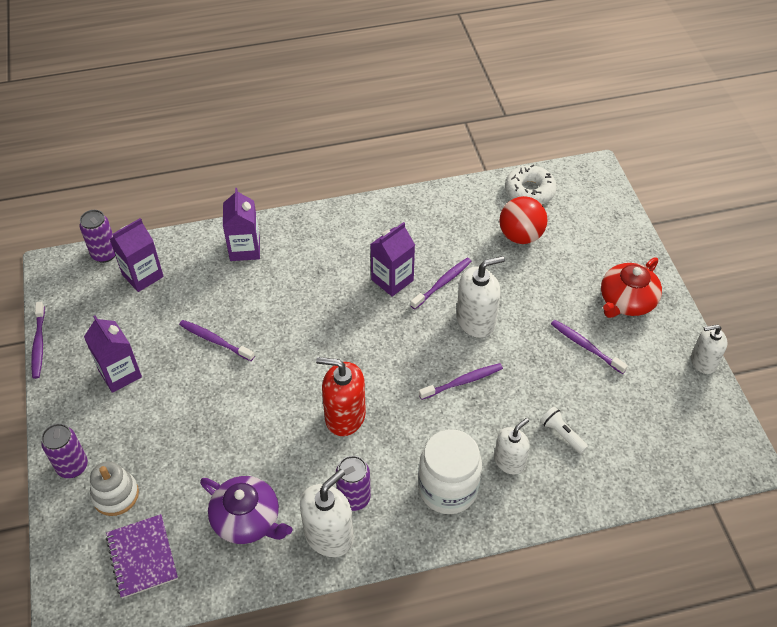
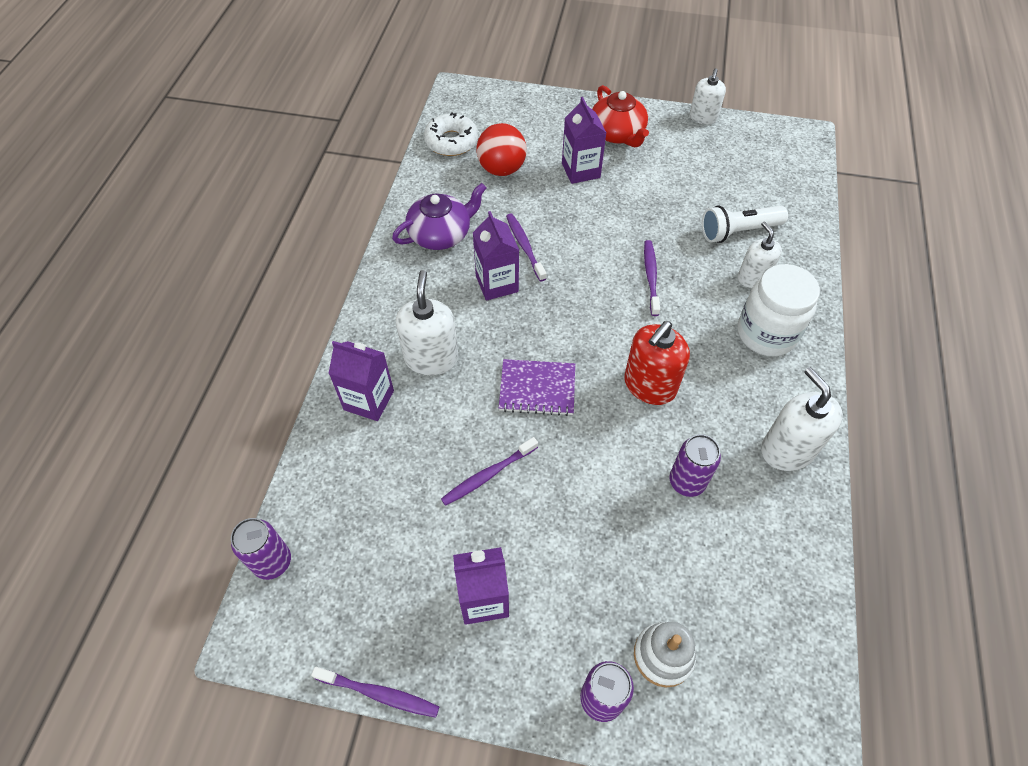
camera: 65 degrees left, 5 degrees up
purple notebook [106,514,178,599] -> purple notebook moved to [499,359,575,416]
purple carton [110,218,164,292] -> purple carton moved to [562,97,606,184]
purple teapot [200,476,293,544] -> purple teapot moved to [392,183,486,250]
purple can [336,456,371,511] -> purple can moved to [669,434,721,497]
white soap dispenser [457,256,505,338] -> white soap dispenser moved to [396,270,459,375]
white flashlight [540,407,588,454] -> white flashlight [702,205,788,243], size x1.67
purple toothbrush [551,320,628,374] -> none

